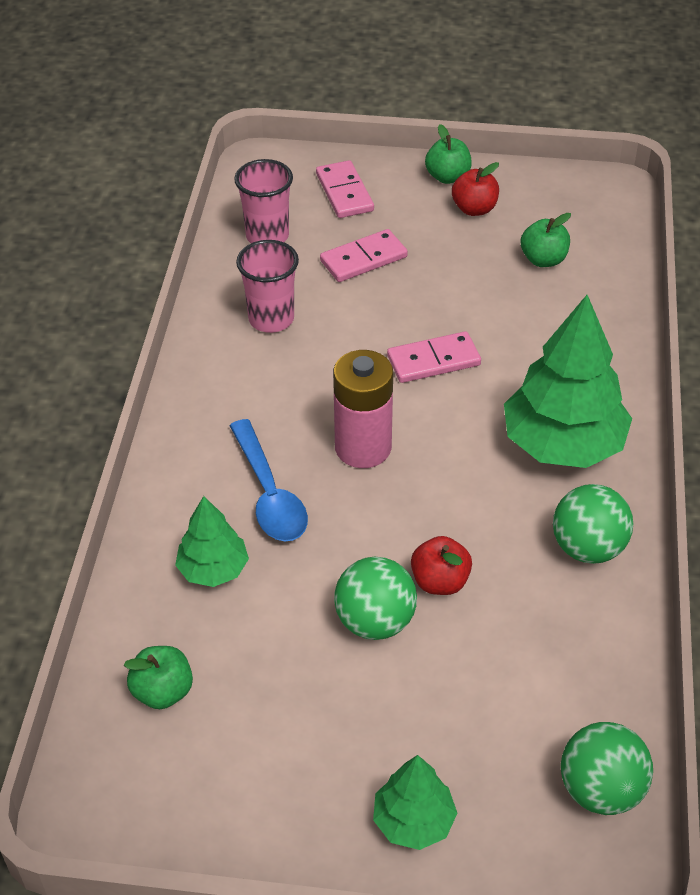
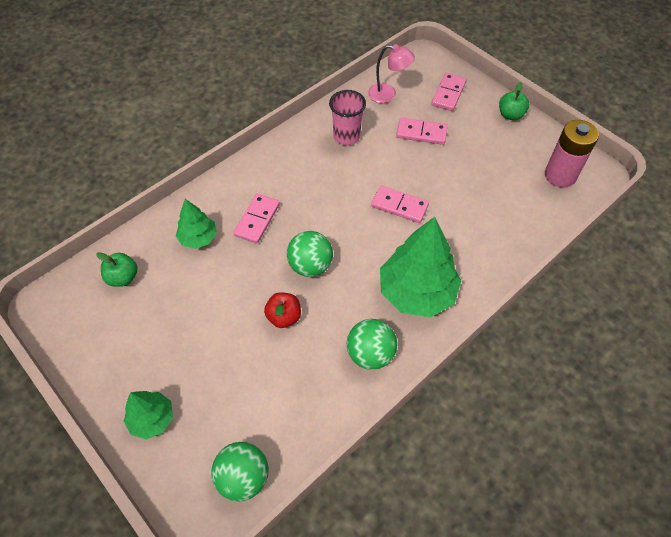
camera: 40 degrees right, 10 degrees up
blue spoon [230,419,308,541] -> pink domino [234,194,280,244]
pink cup [234,159,293,243] -> pink lamp [368,44,415,103]
pink battery [333,350,393,468] -> pink battery moved to [545,120,599,188]
green ball [334,557,417,640] -> green ball moved to [287,231,333,277]
red apple [452,162,499,216] -> none
green apple [521,213,571,267] -> none

